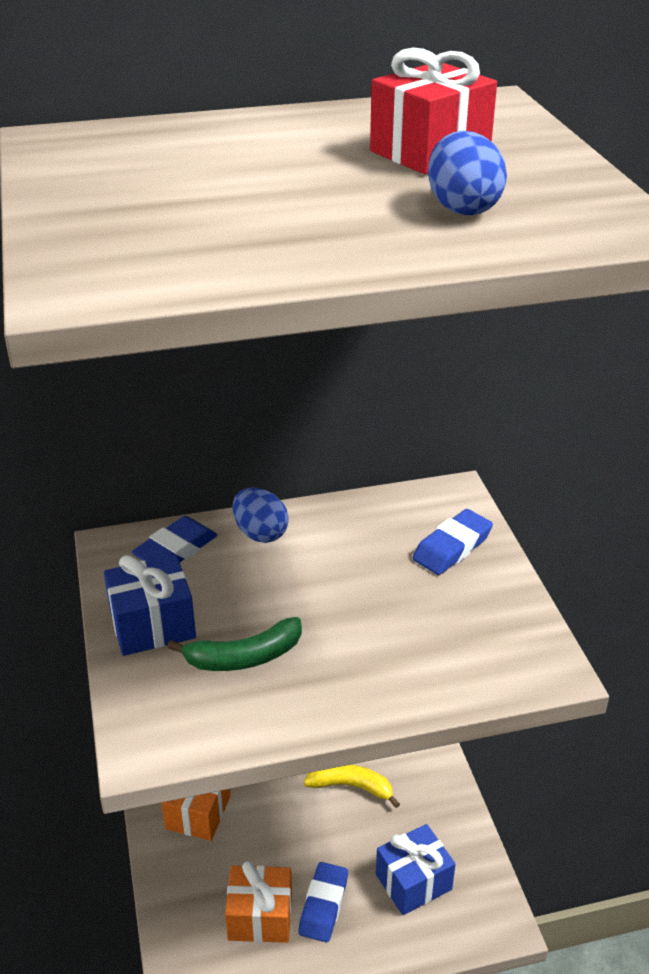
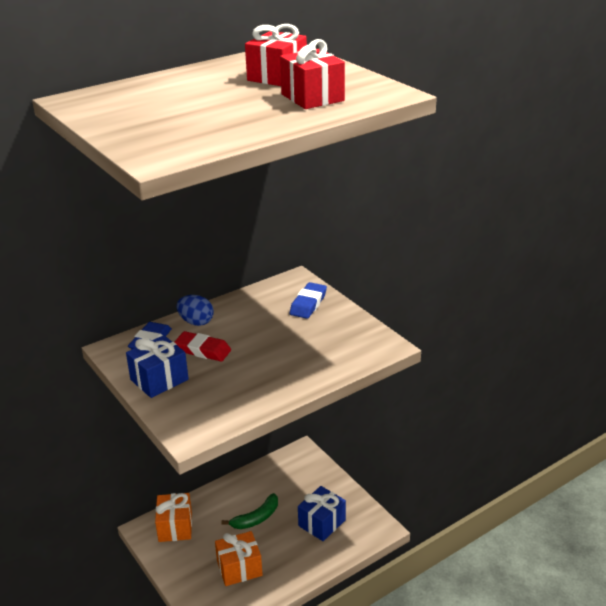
camera: 20 degrees left, 5 degrees down
green banana [167,617,302,671] -> green banana moved to [221,493,278,529]
blue eraser [298,862,348,942] -> none
yellow banana [304,764,400,808] -> none
blue egg [428,131,507,215] -> red gift [280,39,345,109]
none -> red eraser [174,331,231,361]

